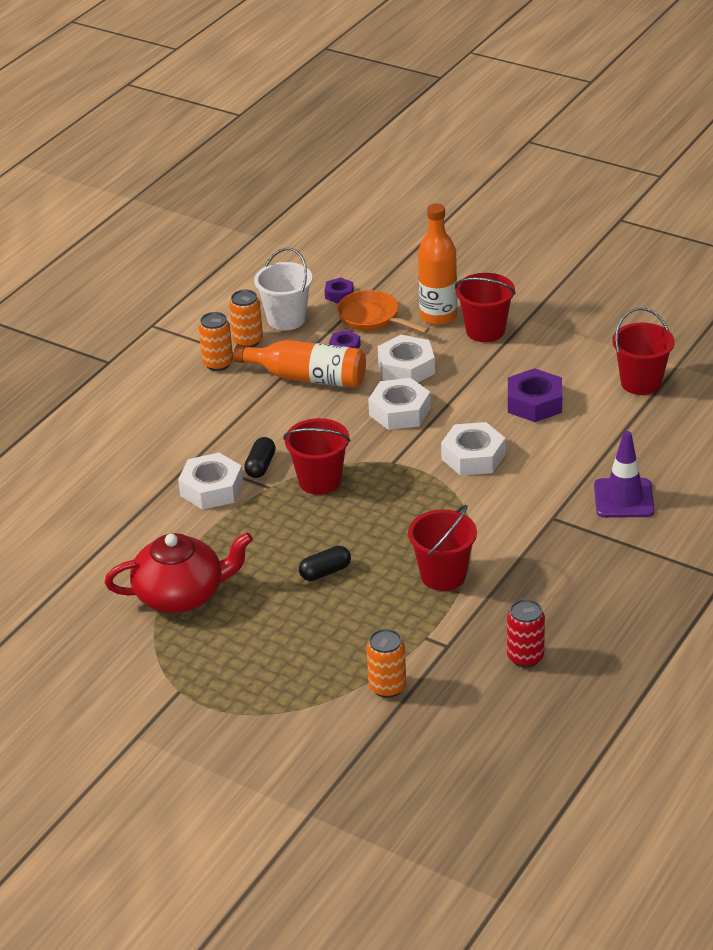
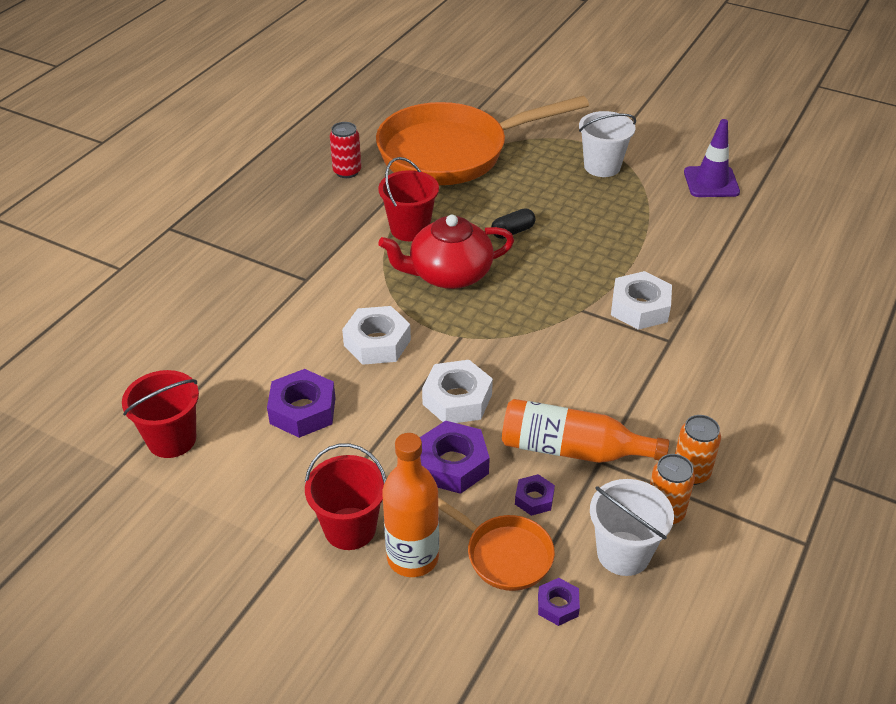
camera: 175 degrees right, 5 degrees up
red teapot [105,532,253,613] -> red teapot moved to [378,215,514,289]
black capsule [244,437,276,478] -> none
red bucket [284,418,351,495] -> none
orange can [367,629,406,698] -> orange pan [376,96,589,185]
white nut [378,335,435,383] -> purple nut [420,421,490,494]
purple traffic cone [594,431,655,518] -> purple traffic cone moved to [684,119,740,197]
none -> white bucket [579,111,636,177]

